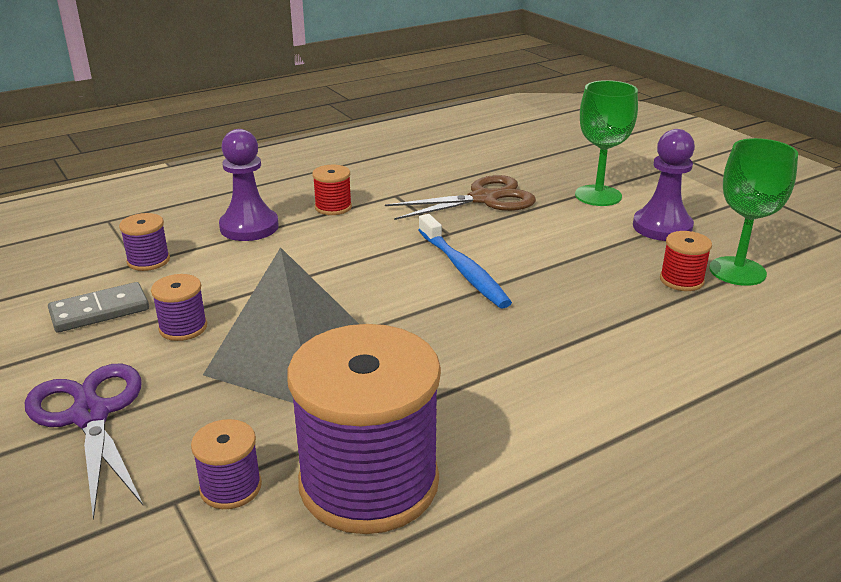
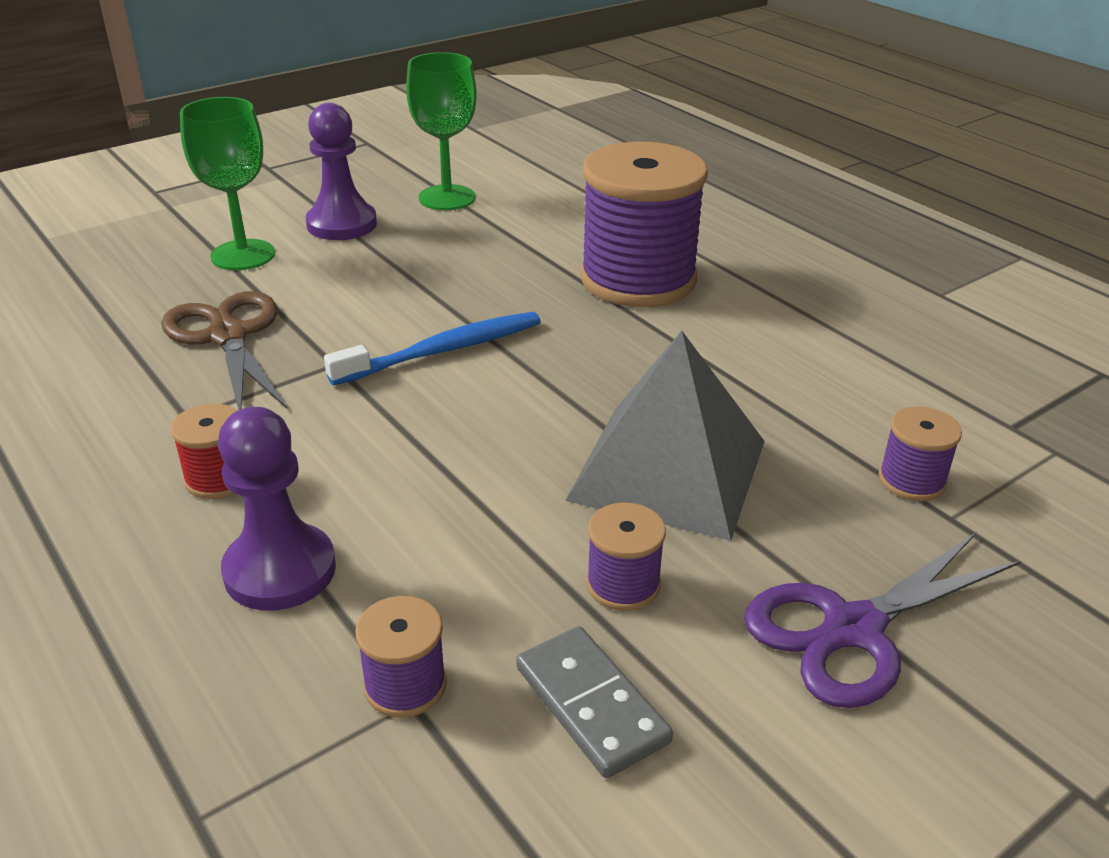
camera: 95 degrees left, 5 degrees up
purple spool [287,324,441,534] -> purple spool moved to [580,142,708,307]
red spool [660,231,712,291] -> none

